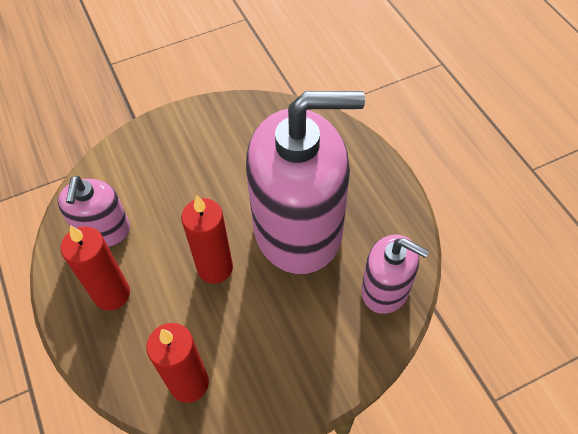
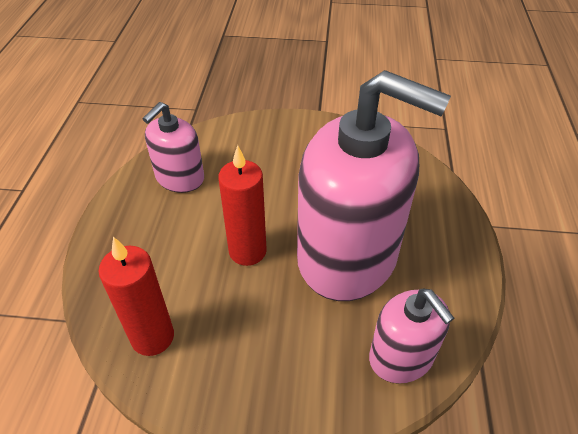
camera: 30 degrees right, 10 degrees down
red candle [61,225,130,311] -> none

